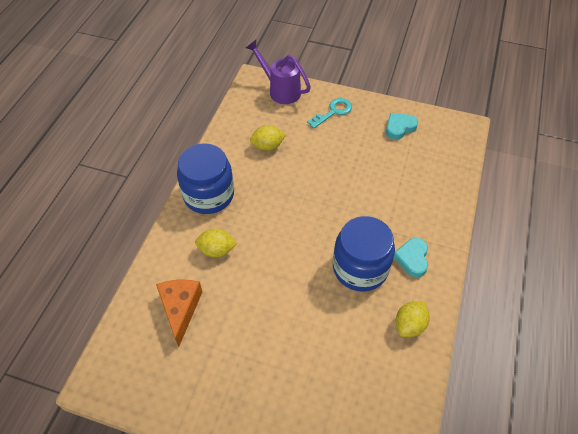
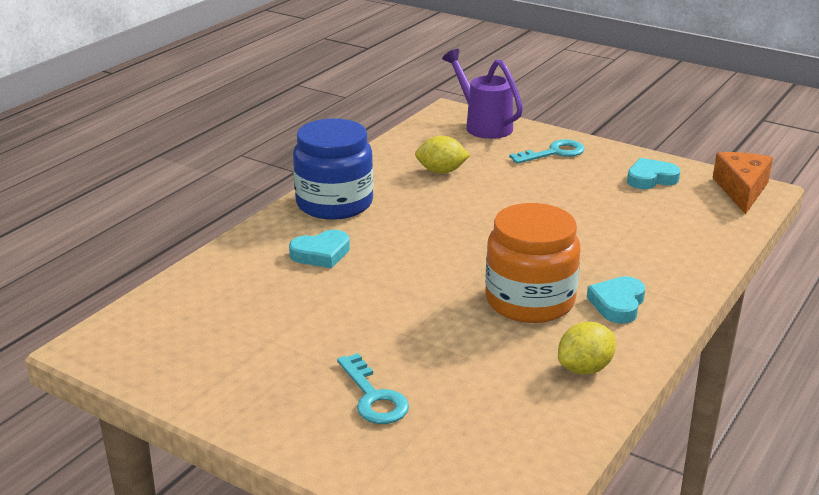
camera: 15 degrees right, 25 degrees down
orange cheese [156,279,202,347] -> orange cheese moved to [713,152,773,215]
yellow lemon [195,228,237,257] -> turquoise heart [289,230,350,268]
blue jar [333,216,395,292] -> orange jar [485,203,580,323]
none -> turquoise key [337,353,409,424]

